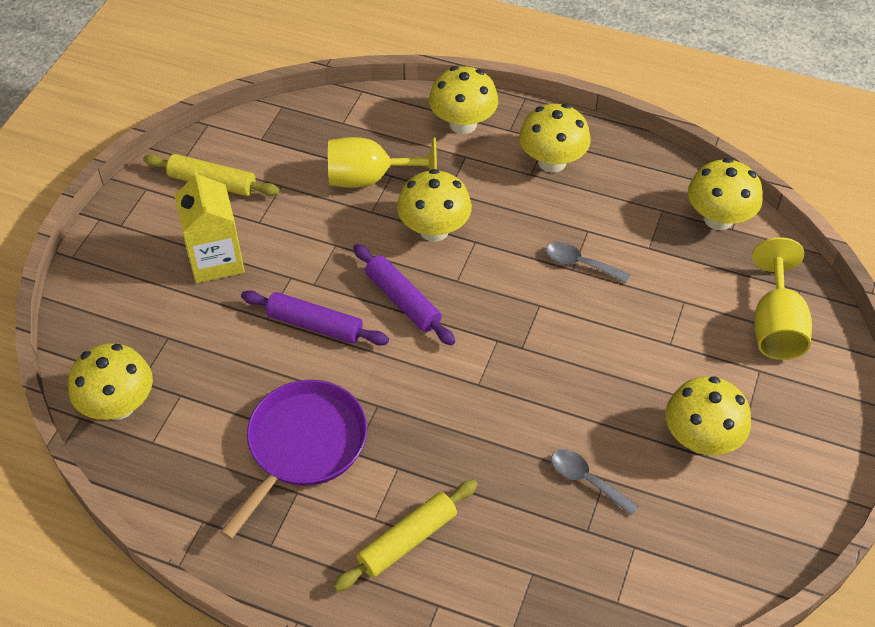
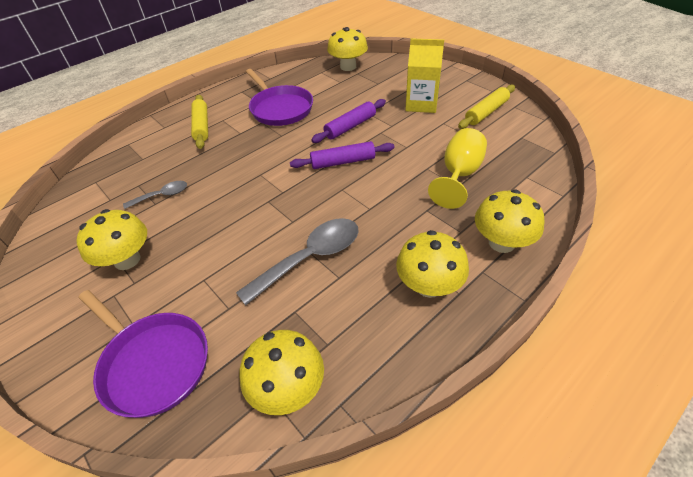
camera: 120 degrees right, 5 degrees down
yellow mushroom [397,169,472,242] -> none
grey spoon [546,242,630,283] -> grey spoon [236,218,359,305], size x1.86
yellow goblet [752,237,812,360] -> purple pan [78,290,208,418]

